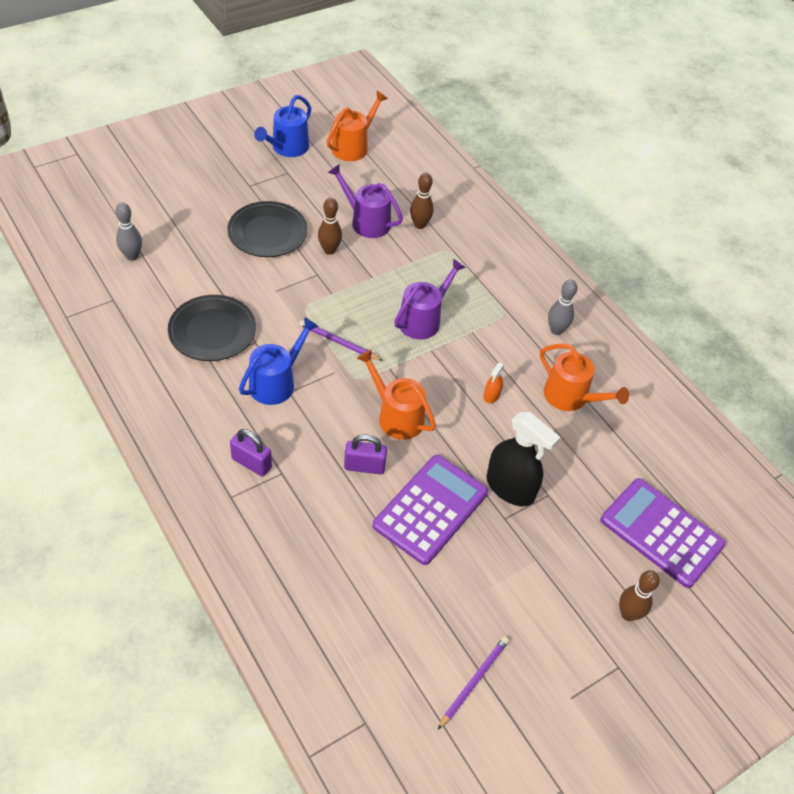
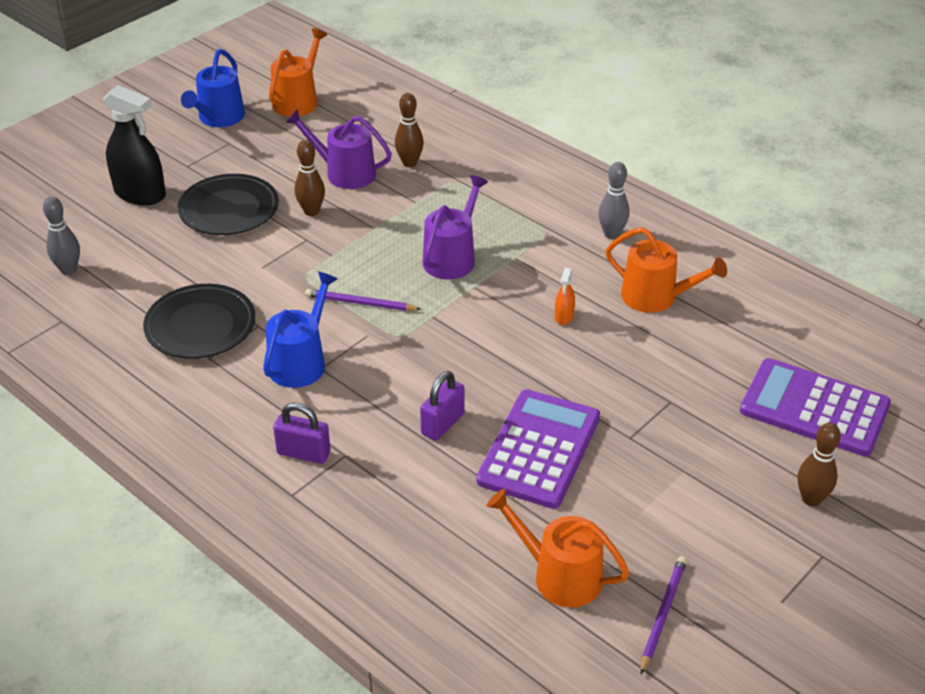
camera: 10 degrees left, 10 degrees down
purple padlock [344,434,387,475] -> purple padlock turned 45 degrees counterclockwise [420,371,465,441]
orange watering can [357,350,436,440] -> orange watering can moved to [487,489,630,608]
black spray bottle [486,412,560,506] -> black spray bottle moved to [103,85,166,205]

